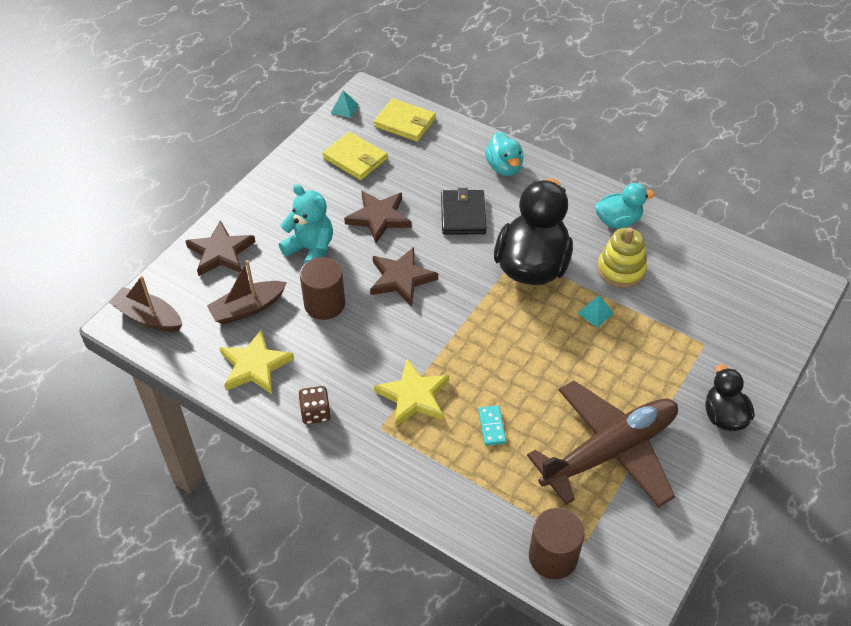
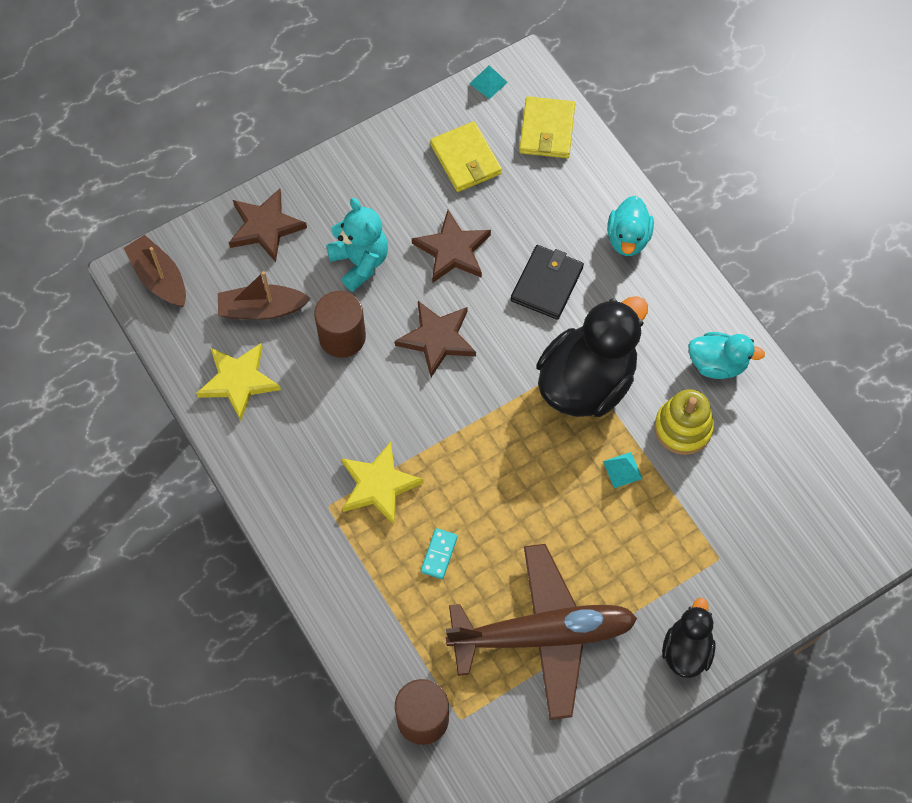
camera: 25 degrees right, 15 degrees up
brown dice [298,386,331,424] -> none
yellow wallet [373,98,436,142] -> yellow wallet turned 45 degrees clockwise [519,96,575,158]

